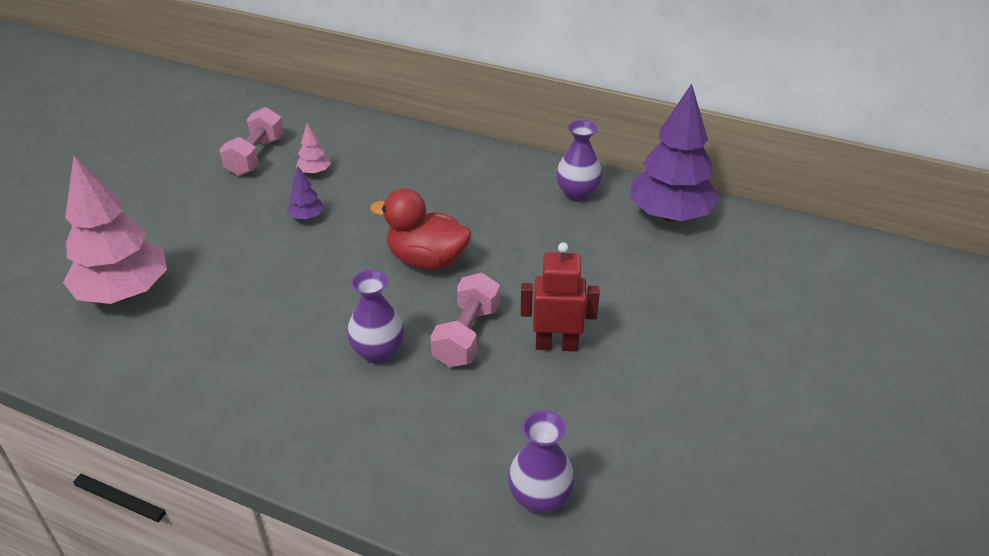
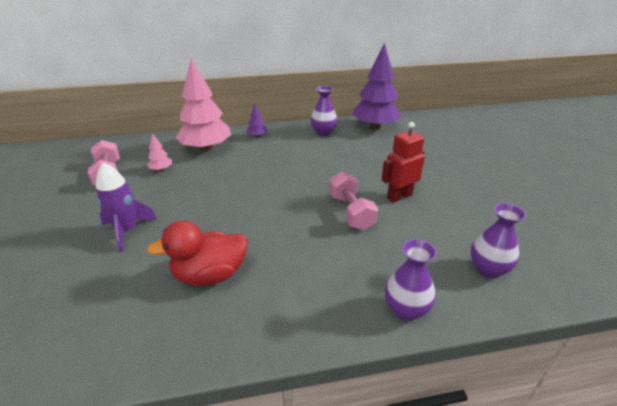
camera: 35 degrees left, 5 degrees down
pink tree [63,156,167,304] -> pink tree moved to [176,58,231,152]
purple tree [287,166,324,220] -> purple tree moved to [247,103,268,137]
purple vase [347,270,404,364] -> purple vase moved to [385,239,437,321]
red duck [370,188,472,270] -> red duck moved to [147,221,248,286]
none -> purple rocket [96,162,157,252]

